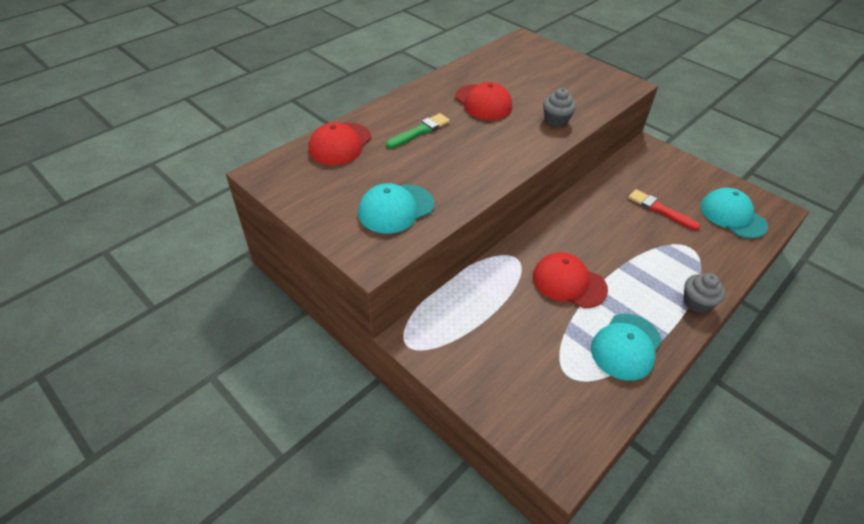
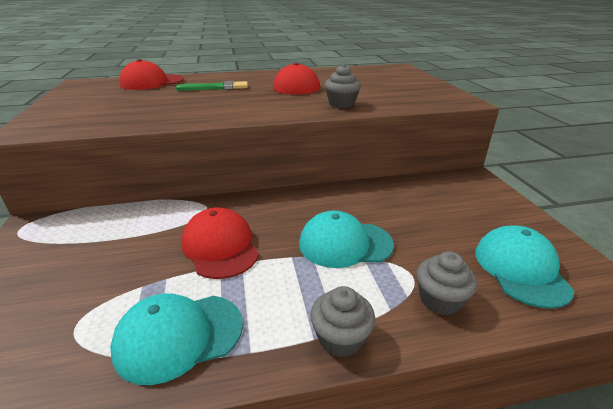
camera: 35 degrees right, 15 degrees down
turquoise cap [358,183,434,234] -> turquoise cap moved to [299,210,394,268]
red brush [628,189,700,230] -> none
none -> grey cupcake [417,251,477,315]

